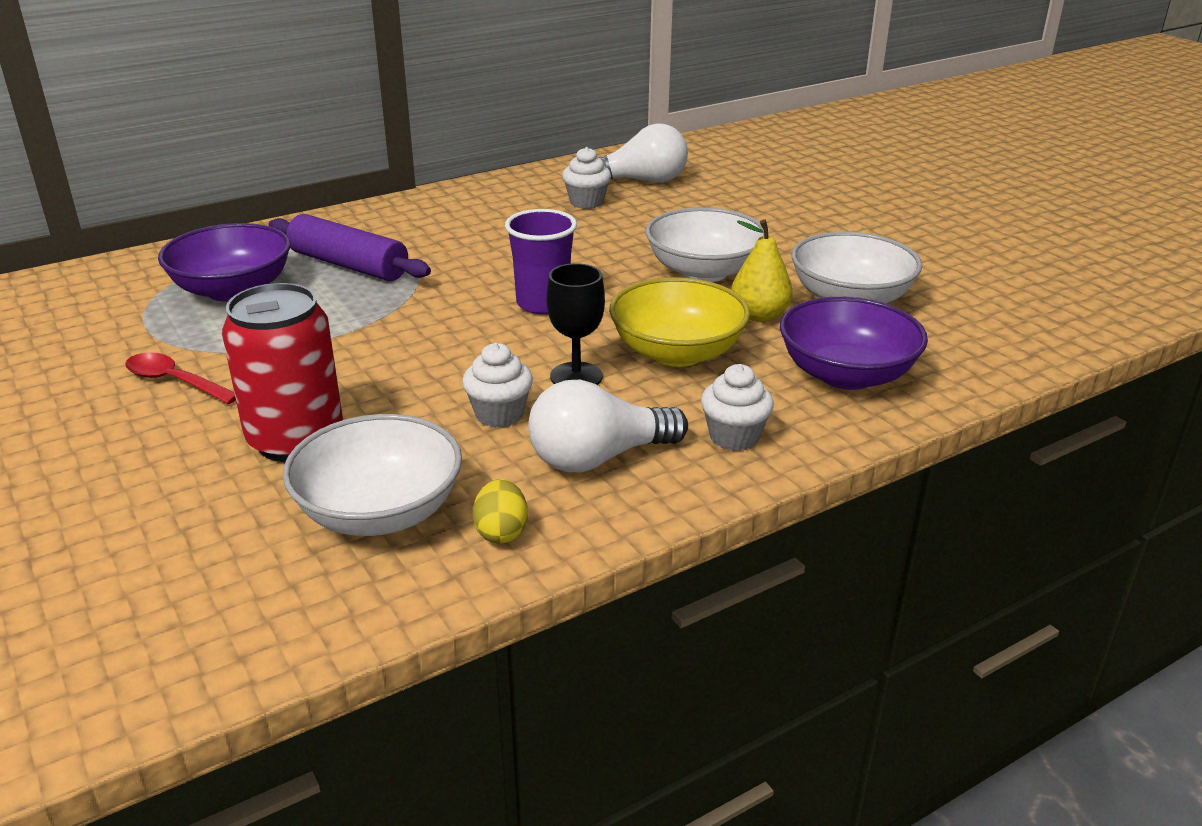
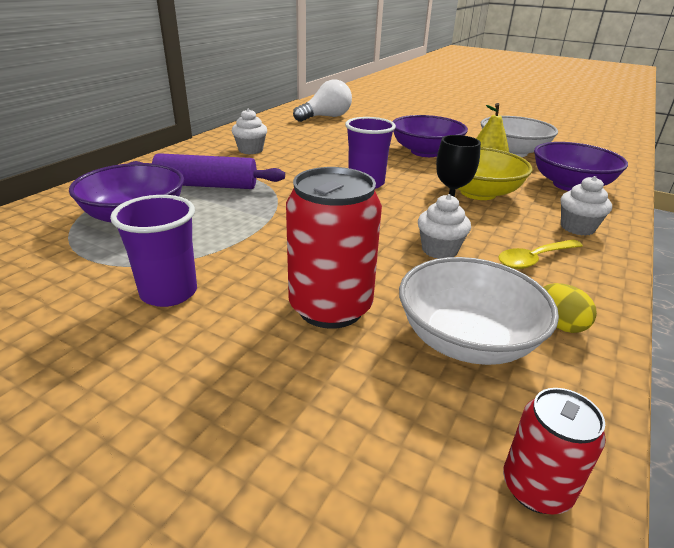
camera: 30 degrees left, 0 degrees up
red spoon [125,353,236,404] -> purple cup [110,195,197,307]
white light bulb [528,380,688,472] -> yellow spoon [498,239,583,269]
white cupcake [562,147,611,209] -> white cupcake moved to [232,109,267,154]
white bowl [646,207,764,282] -> purple bowl [392,115,468,157]
none -> red can [503,388,606,515]

